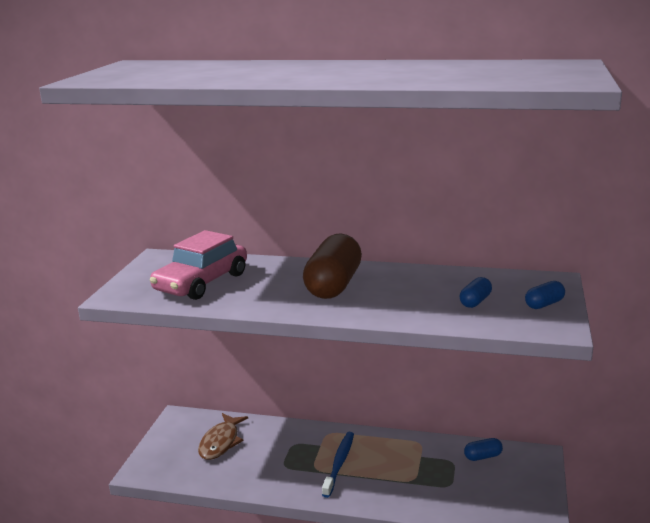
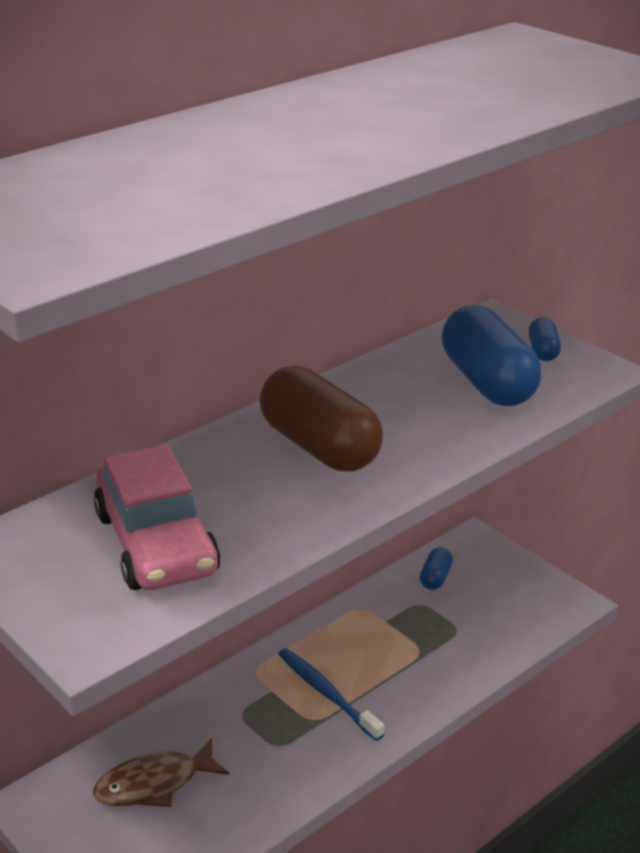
camera: 55 degrees left, 10 degrees up
brown fish [198,413,248,460] -> brown fish turned 105 degrees clockwise [93,738,229,807]
blue capsule [460,277,492,308] -> blue capsule [442,305,542,406], size x2.21

